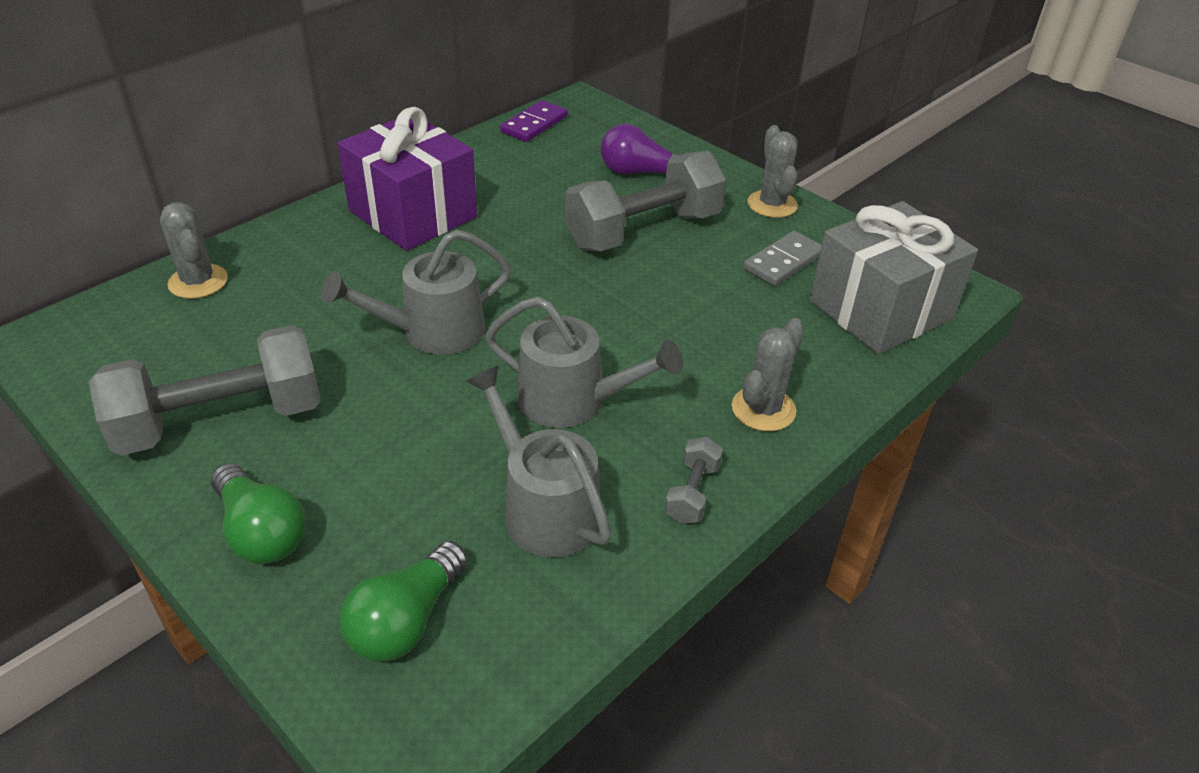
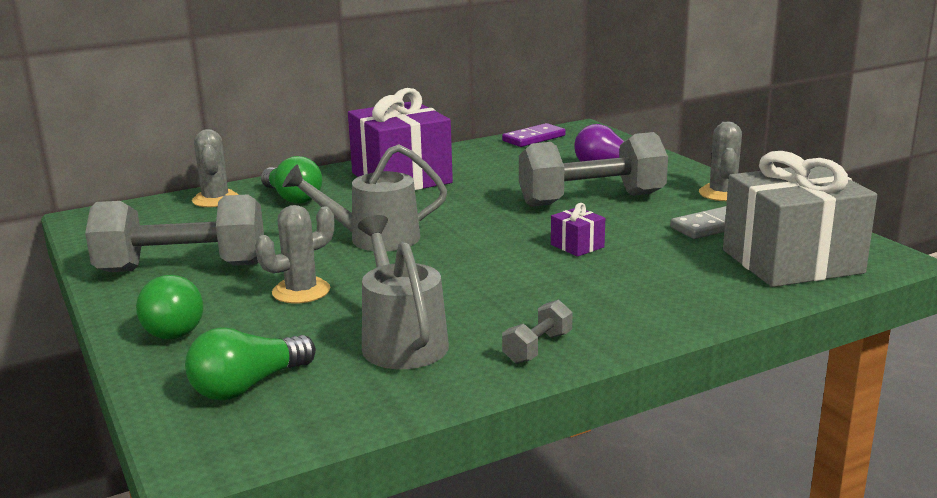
camera: 20 degrees right, 20 degrees down
grey watering can [485,297,683,428] -> none
grey cactus [732,318,804,431] -> grey cactus moved to [255,205,334,303]
none -> green light bulb [261,156,322,204]
none -> purple gift [551,203,605,257]

